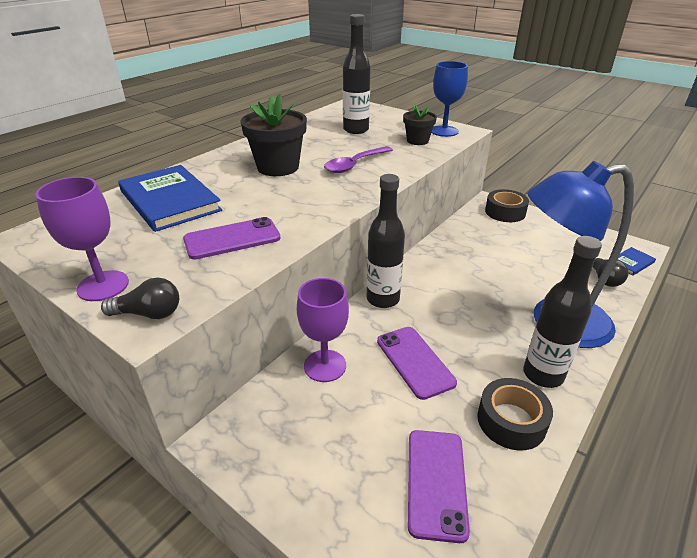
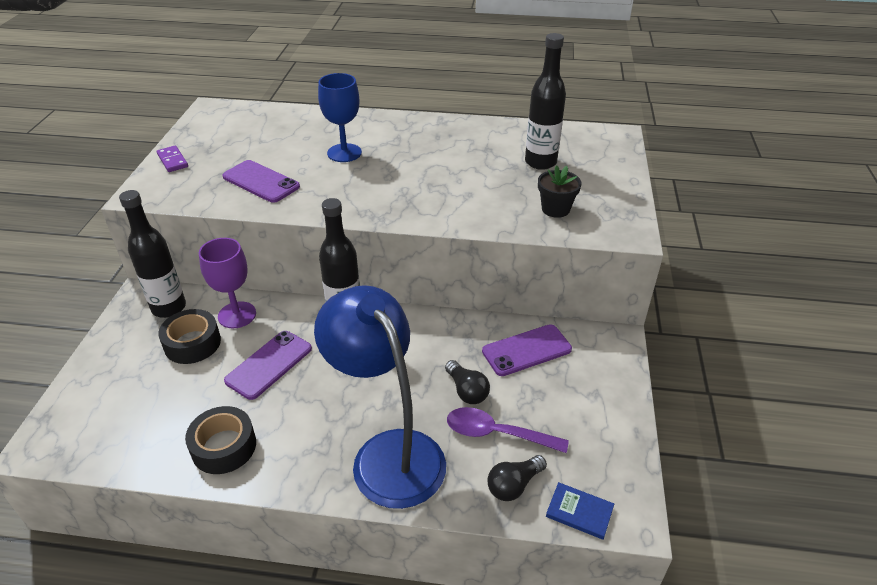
camera: 60 degrees right, 5 degrees up
purple goblet [35,177,129,301] -> purple domino [157,145,188,172]
black light bulb [101,278,179,319] -> black light bulb moved to [445,360,490,404]
blue book [118,165,222,232] -> none
black flower pot [240,94,307,176] -> none
purple spoon [324,146,393,173] -> purple spoon moved to [447,407,569,453]
purple phone [408,430,470,543] -> purple phone moved to [482,324,572,376]
blue goblet [431,61,468,137] -> blue goblet moved to [318,73,362,162]
black tape [485,189,529,222] -> black tape moved to [158,309,221,364]
black bottle [523,236,602,388] -> black bottle moved to [119,190,186,318]

